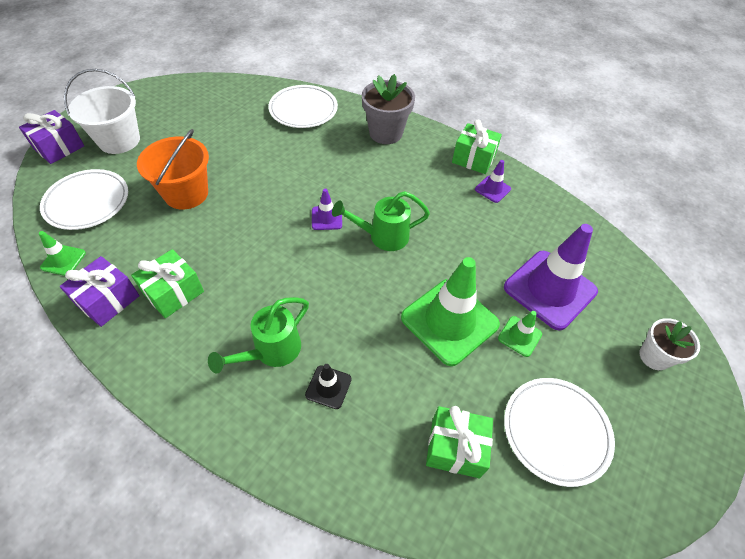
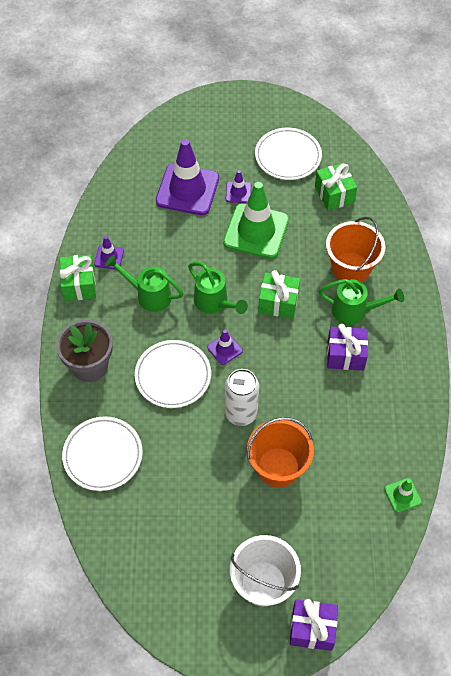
camera: 120 degrees left, 5 degrees up
white plate [40,169,128,230] -> white plate moved to [135,340,211,408]
purple gift [60,256,140,327] -> purple gift moved to [327,324,368,370]
green gift [131,249,204,318] -> green gift moved to [258,270,300,319]
black traffic cone [305,364,352,409] -> orange bucket [326,217,386,282]
green traffic cone [498,311,542,357] -> purple traffic cone [226,170,251,203]
white flower pot [639,318,700,370] -> none
none -> green watering can [105,255,184,312]
none -> white can [225,369,259,426]

